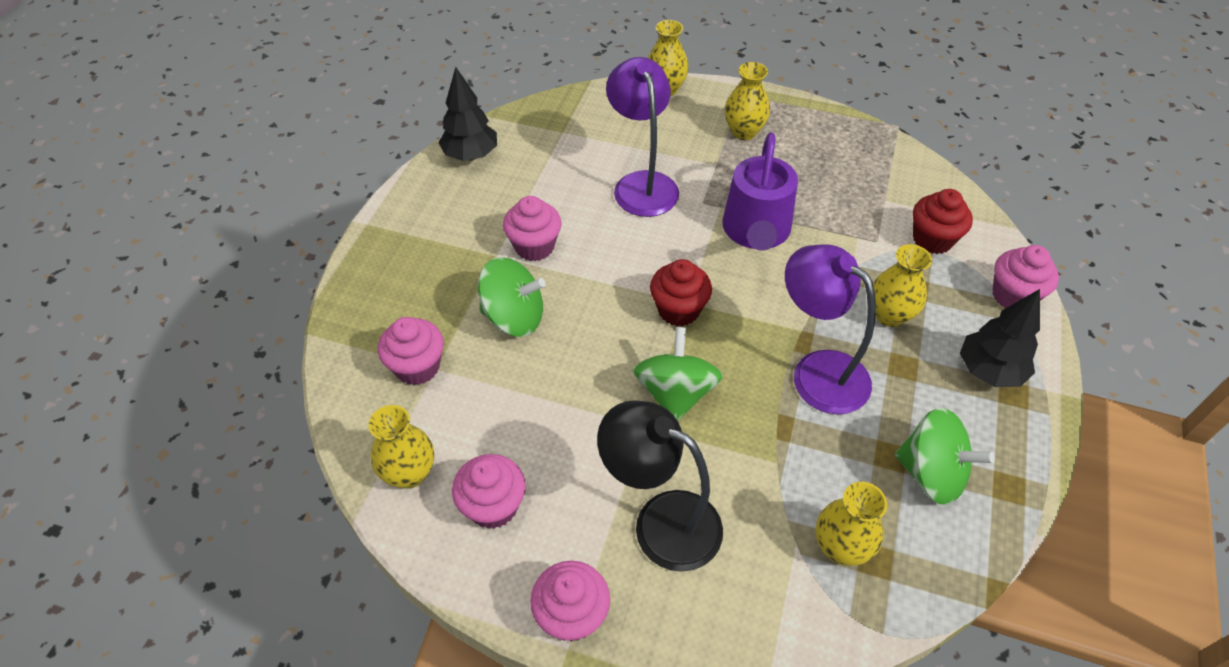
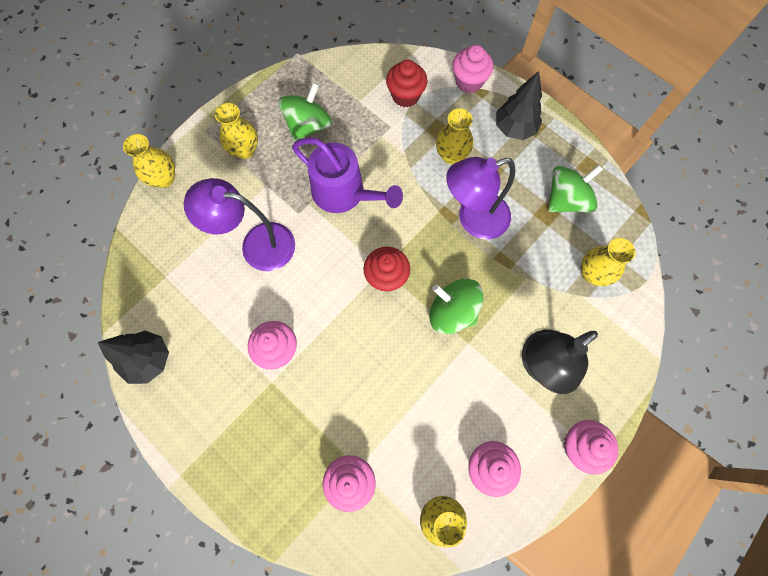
camera: 65 degrees left, 20 degrees up
green spinning top [478,257,546,337] -> green spinning top moved to [278,82,332,141]

